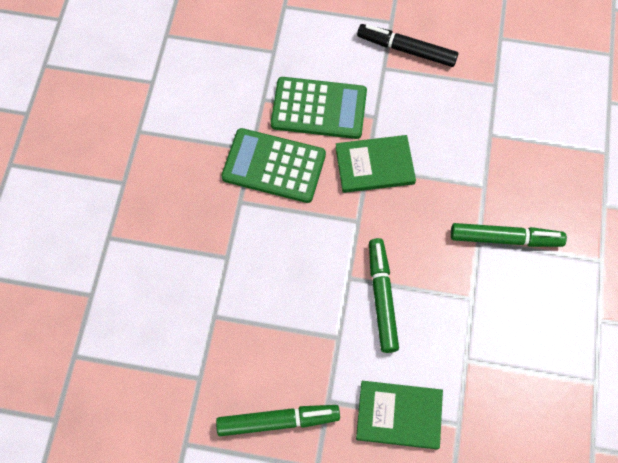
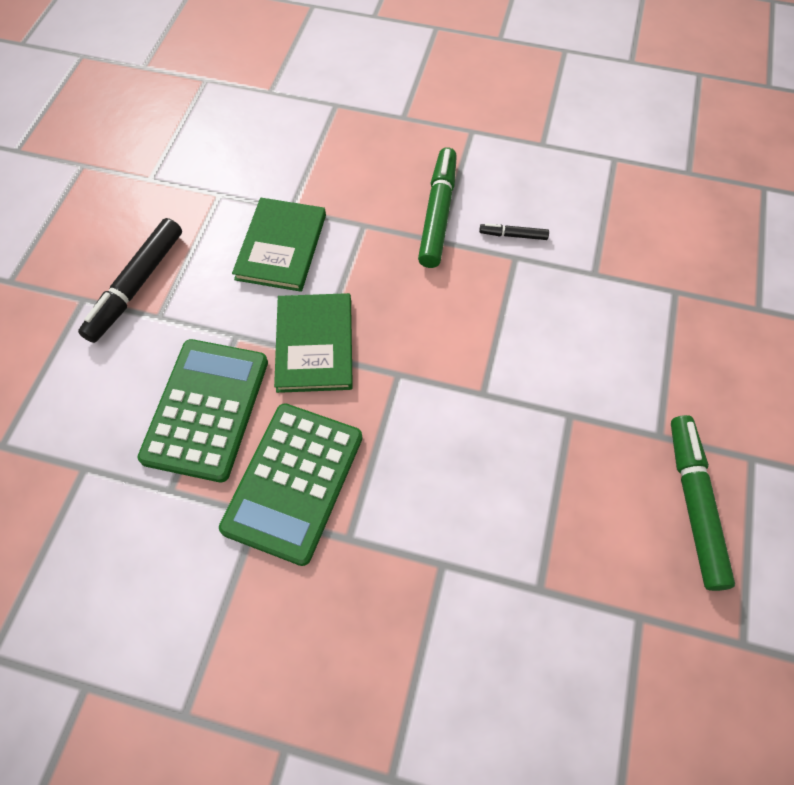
camera: 85 degrees left, 5 degrees down
green book [356,381,443,449] -> green book moved to [232,198,326,292]
green marker [369,238,399,353] -> none
none -> black marker [479,223,549,240]

